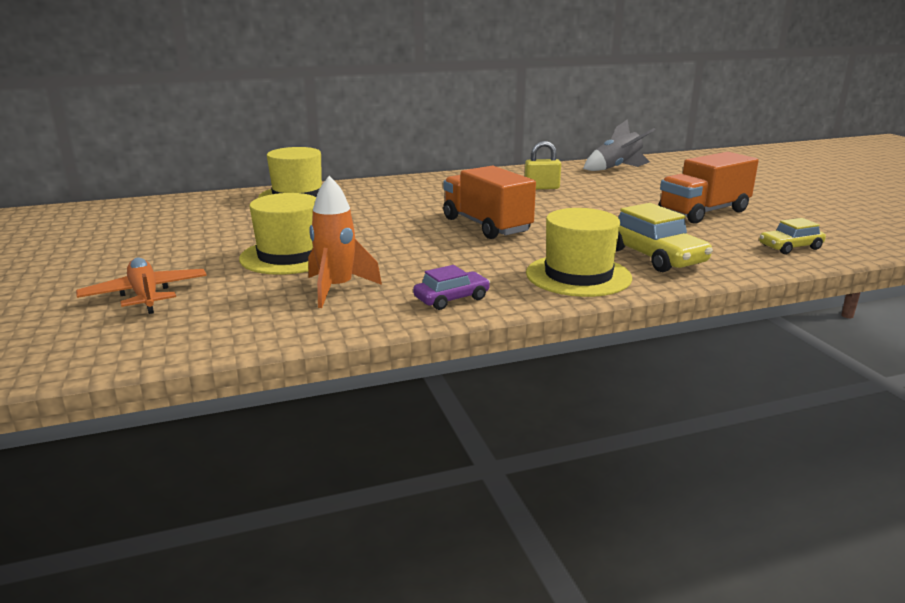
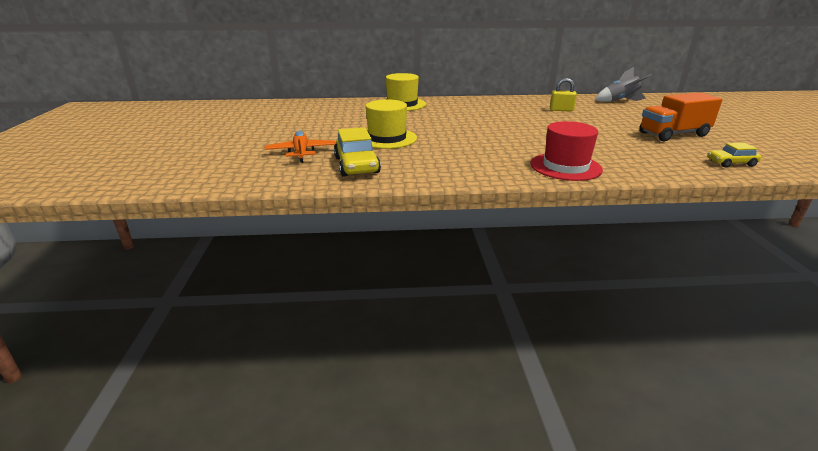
camera: 15 degrees right, 5 degrees up
orange rocket [308,176,382,308] -> none
purple car [413,265,490,310] -> none
orange truck [443,165,536,239] -> none
yellow hat [526,208,632,297] -> red hat [530,121,603,181]
yellow car [616,203,713,272] -> yellow car moved to [334,127,381,176]

